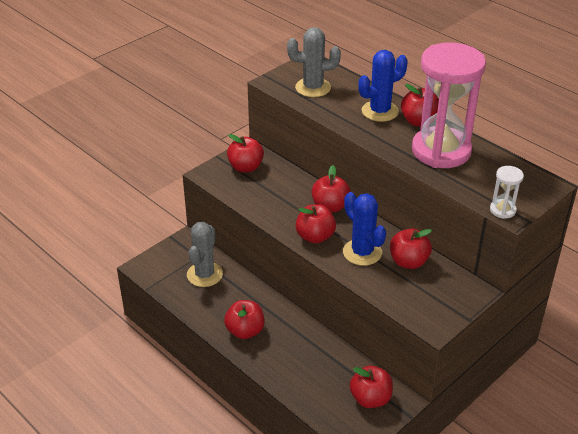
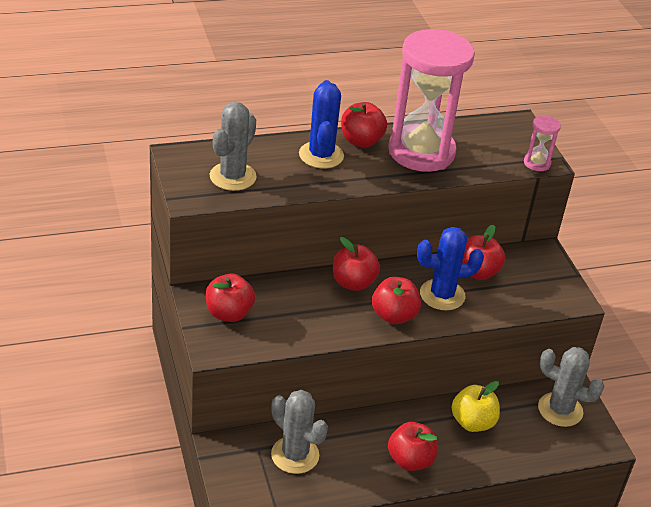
camera: 65 degrees left, 0 degrees up
red apple [350,366,393,408] -> grey cactus [538,347,605,427]
white hourglass [490,166,524,219] -> pink hourglass [524,115,561,171]
none -> yellow apple [451,381,500,432]

